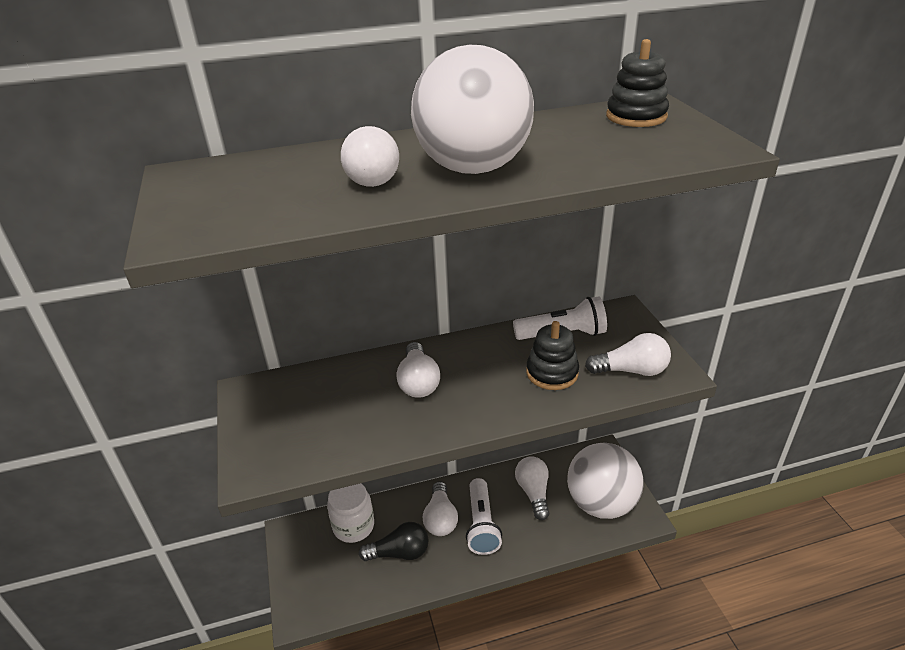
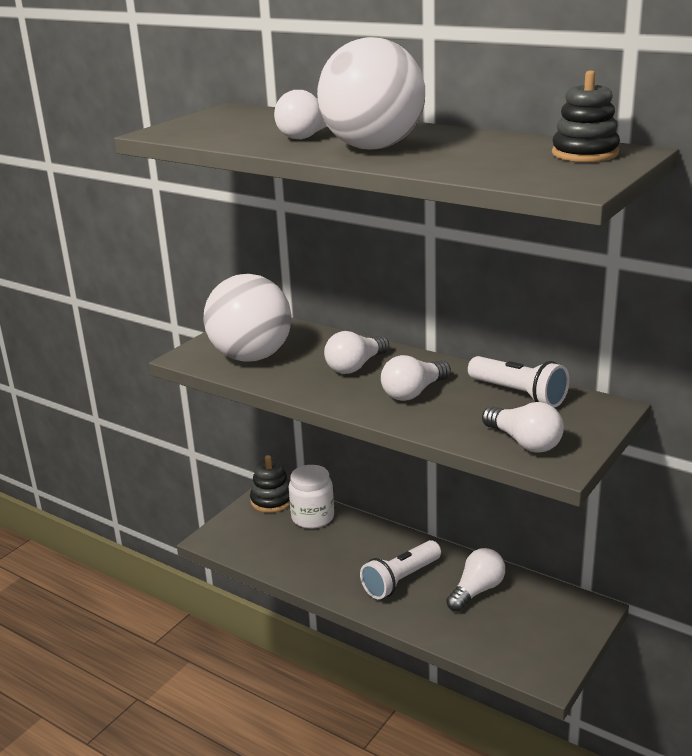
camera: 50 degrees right, 10 degrees down
black light bulb [359,522,429,561] -> none
white light bulb [423,481,458,536] -> white light bulb moved to [381,355,451,401]
black stacking toy [526,321,579,390] -> black stacking toy moved to [250,455,290,513]
white ball [567,443,644,519] -> white ball moved to [204,274,291,362]

